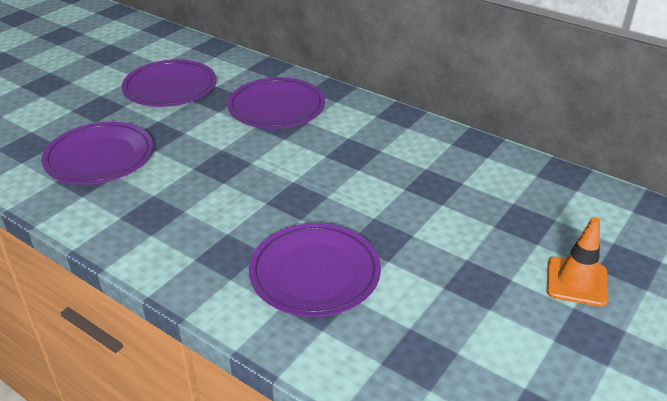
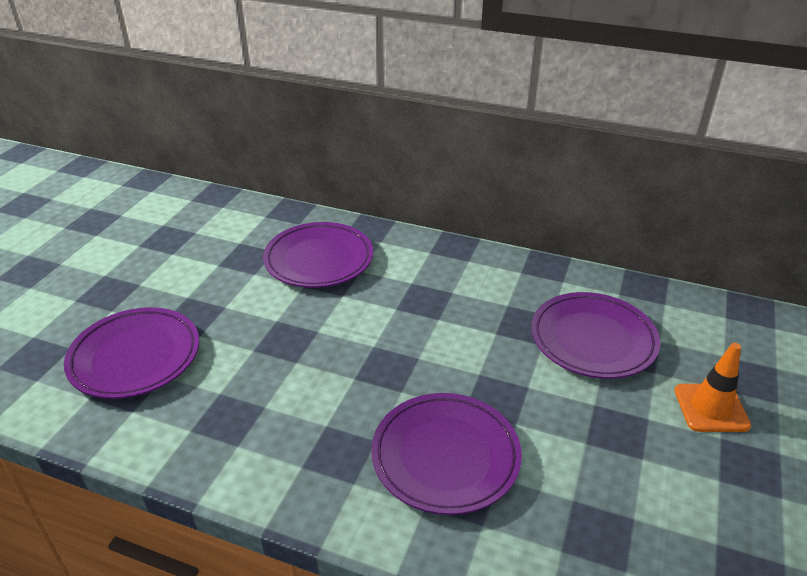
camera: 15 degrees left, 0 degrees up
purple plate [122,60,216,107] -> purple plate moved to [531,292,660,379]

